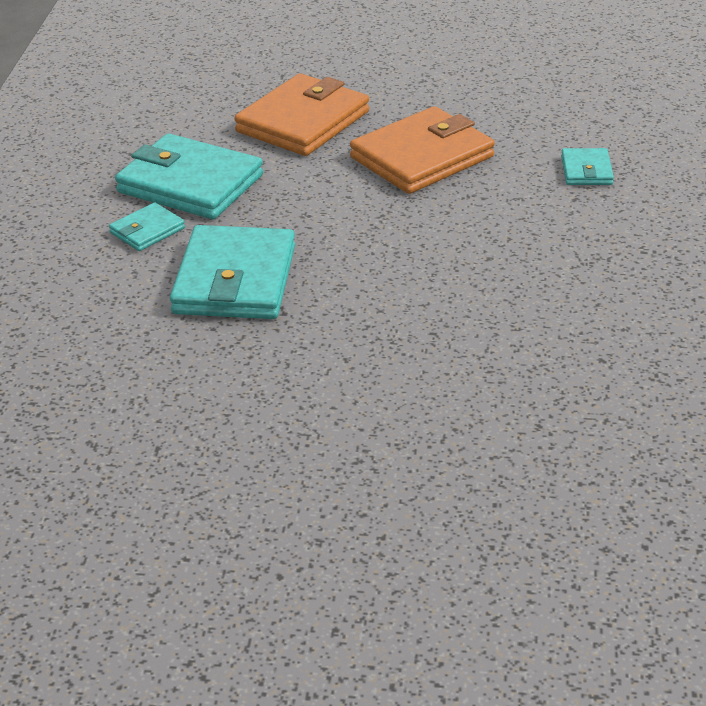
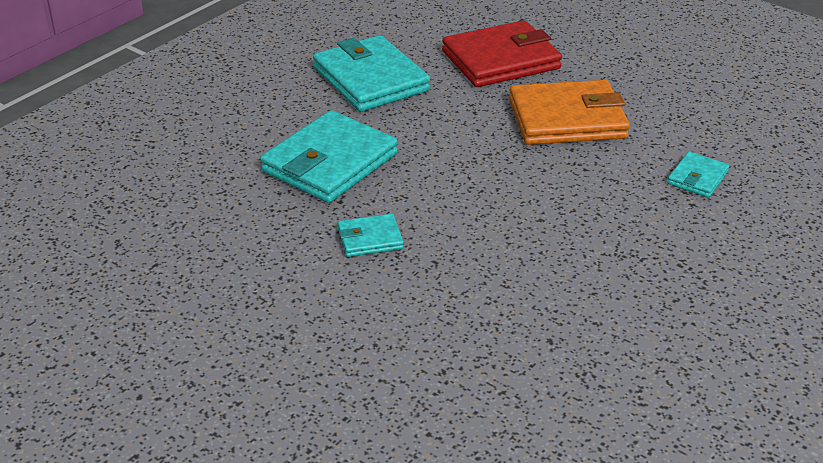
camera: 30 degrees right, 0 degrees up
turquoise wallet [109,202,185,251] -> turquoise wallet moved to [338,214,404,257]
orange wallet [234,73,369,156] -> red wallet [442,20,562,87]

